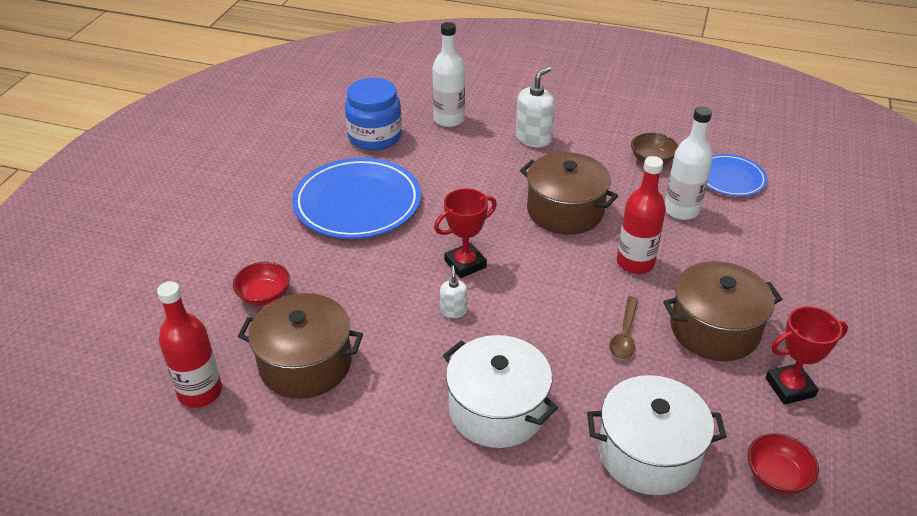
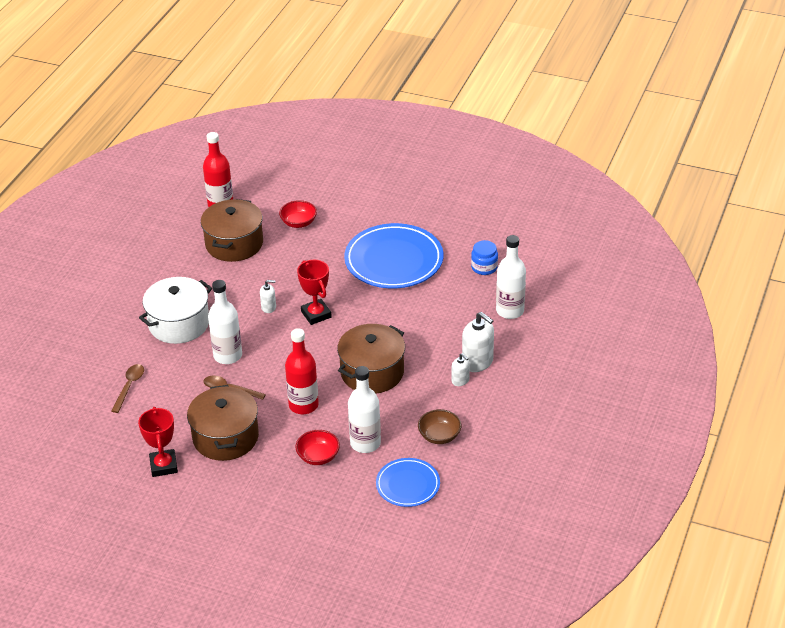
camera: 95 degrees right, 0 degrees up
blue jar [345,78,402,150] -> blue jar [471,240,498,275], size x0.57
white pot [587,375,727,495] -> brown spoon [112,364,144,413]
red bowl [747,433,819,494] -> red bowl moved to [295,430,340,465]
none -> white bottle [208,280,242,364]
none -> white soap dispenser [452,353,470,386]

